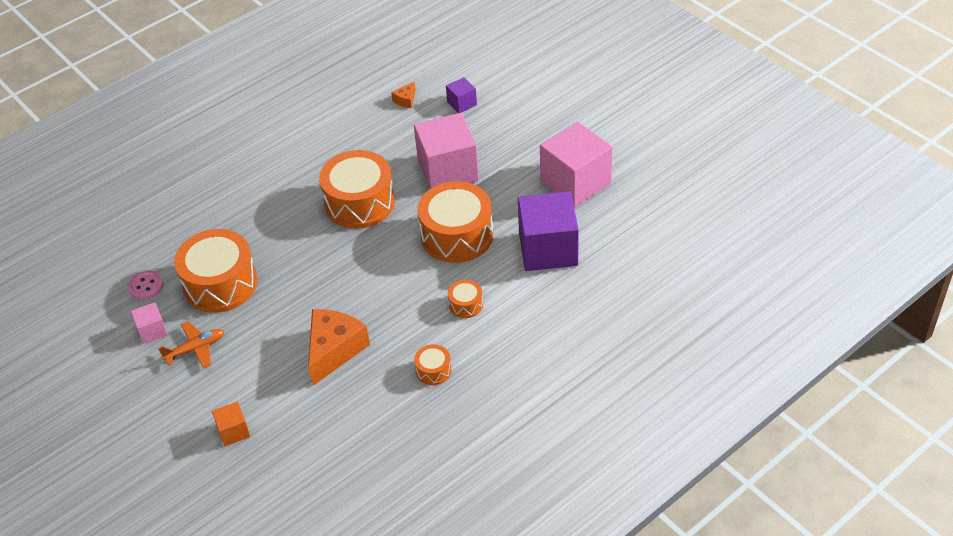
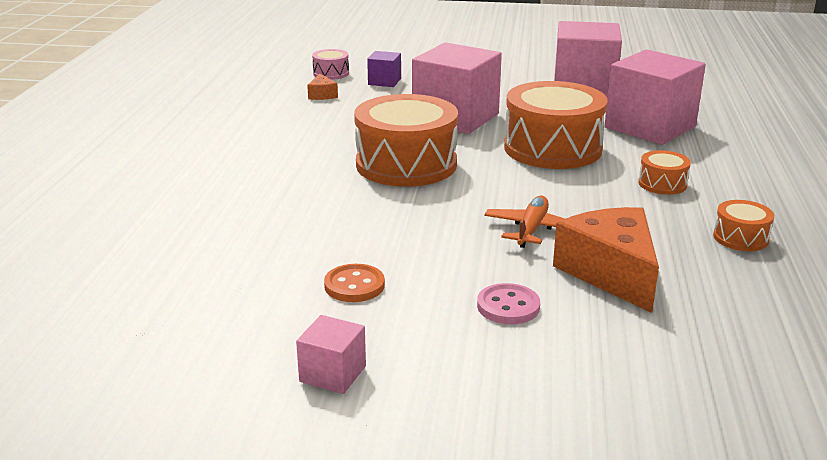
camera: 45 degrees left, 20 degrees down
pink button [128,271,164,300] -> pink button moved to [477,283,540,324]
orange plane [159,321,224,368] -> orange plane moved to [484,196,565,248]
orange drum [174,229,258,313] -> orange button [324,264,385,302]
orange cube [212,401,250,446] -> none
purple cube [518,191,579,271] -> pink cube [605,49,706,145]
none -> pink drum [312,49,349,80]

